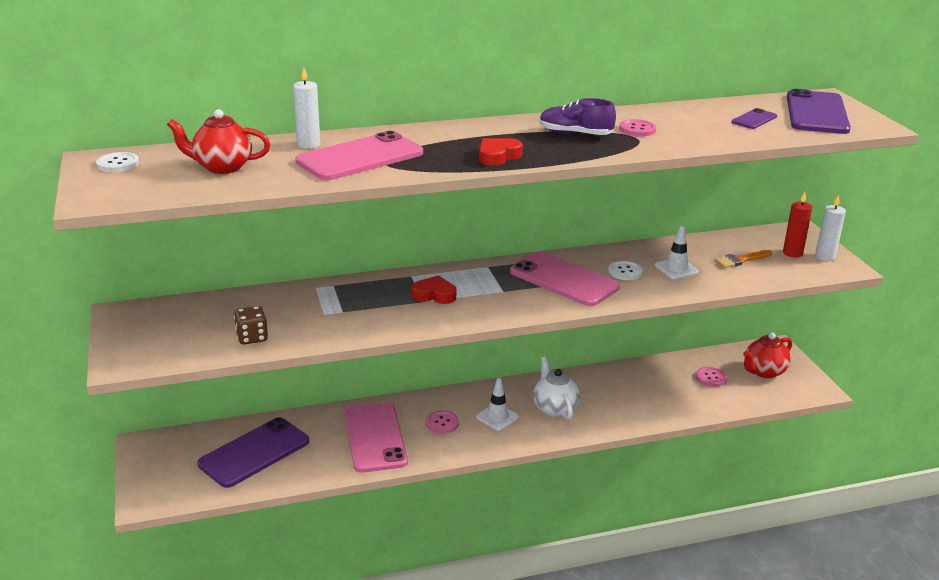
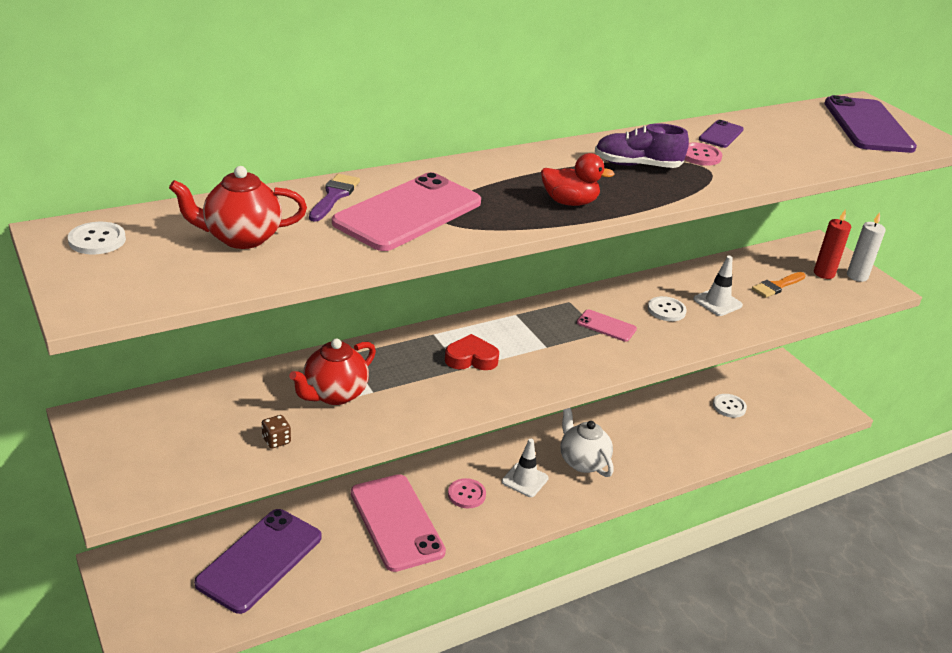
camera: 15 degrees left, 5 degrees up
brown dice [234,306,268,345] -> brown dice [262,415,291,448], size x0.65
white candle [293,68,320,149] -> purple brush [309,174,360,222]
red heart [479,138,523,166] -> red duck [541,153,614,206]
pink phone [510,252,620,306] -> pink phone [577,309,637,342], size x0.47
pink button [696,367,727,387] -> white button [713,394,747,418]
purple phone [731,108,777,129] -> purple phone moved to [699,120,744,148]
red teapot [743,333,792,378] -> red teapot moved to [289,339,376,405]

